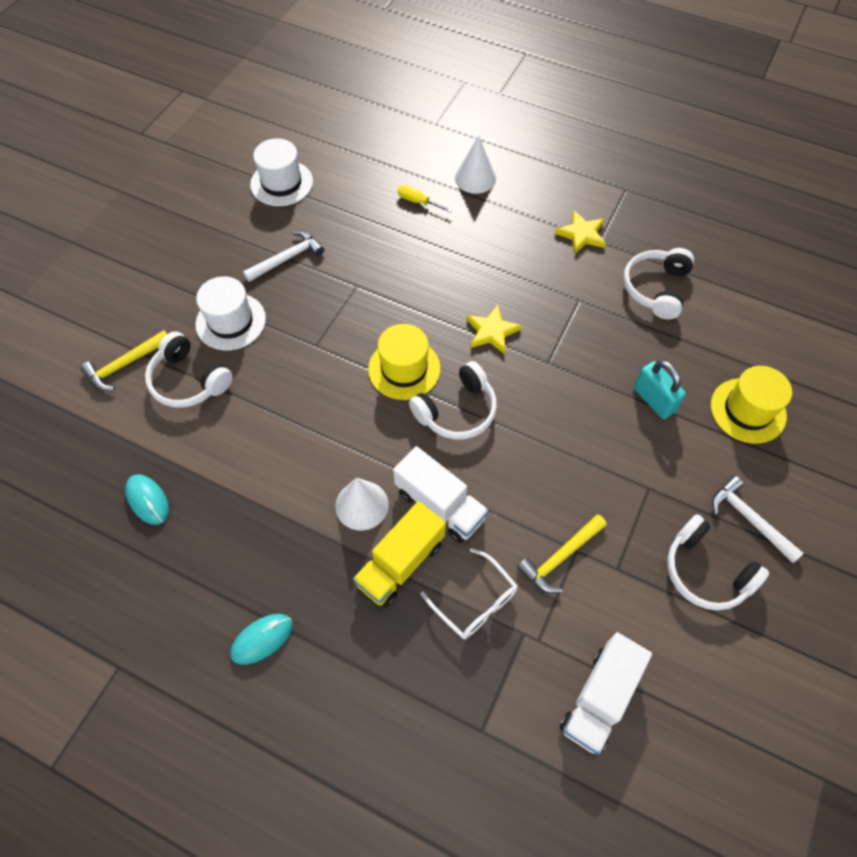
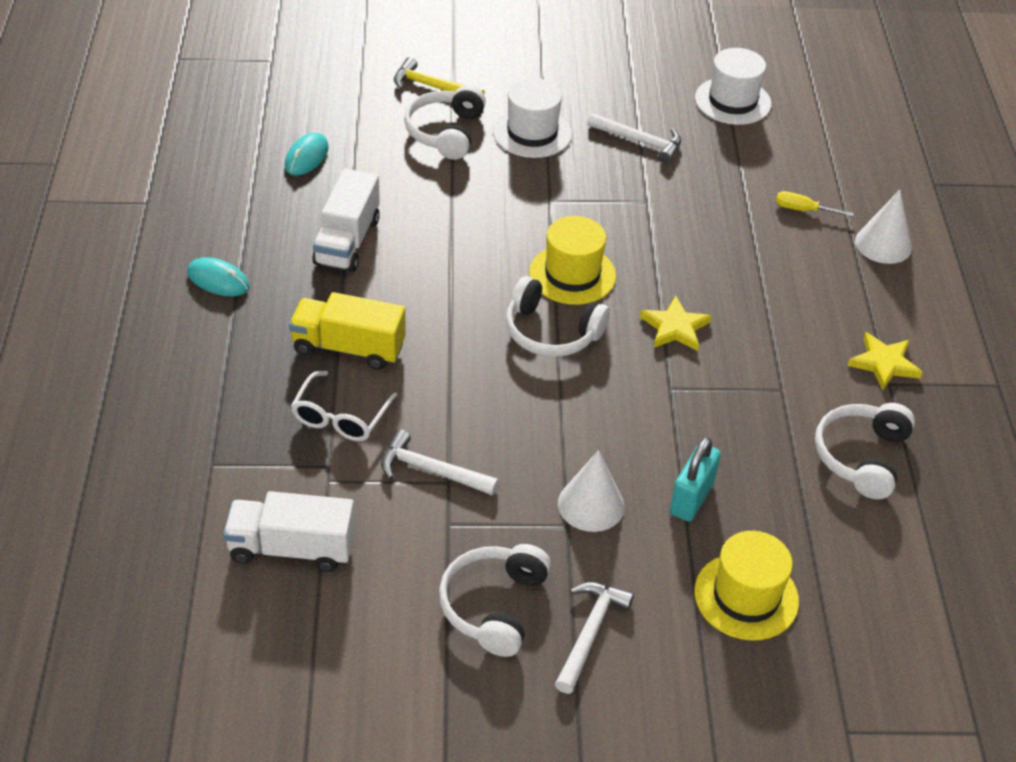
camera: 60 degrees right, 15 degrees down
white cone [335,478,389,531] -> white cone moved to [558,450,625,532]
white truck [393,446,489,543] -> white truck moved to [312,168,380,272]
yellow screwdriver [398,185,452,212] -> yellow screwdriver turned 75 degrees counterclockwise [776,191,854,217]
yellow hammer [517,515,607,594] -> white hammer [381,429,499,496]
white headphones [623,248,694,319] -> white headphones turned 60 degrees counterclockwise [815,403,915,499]

